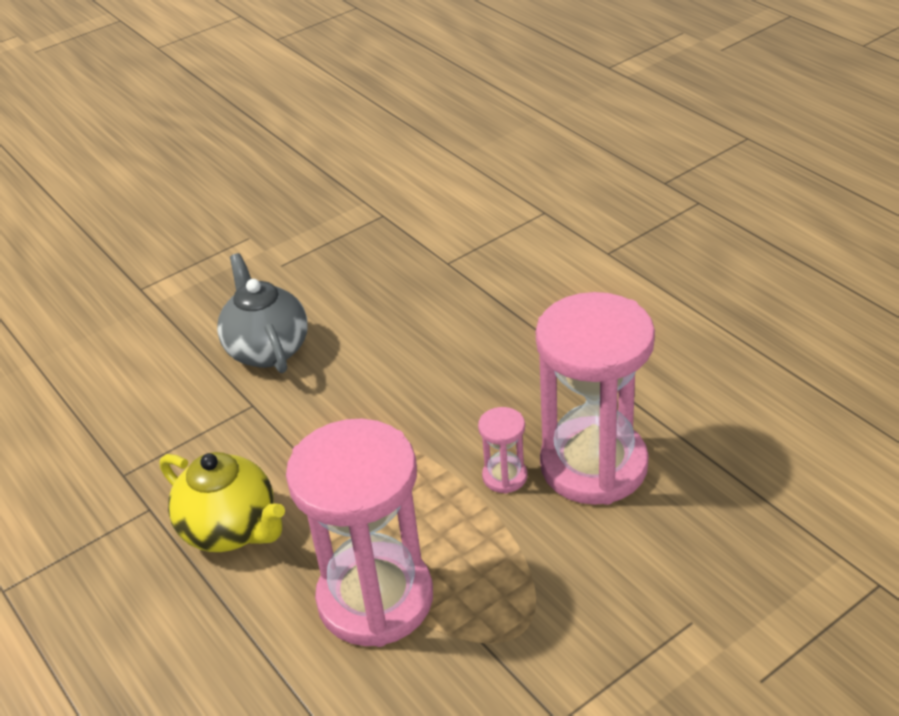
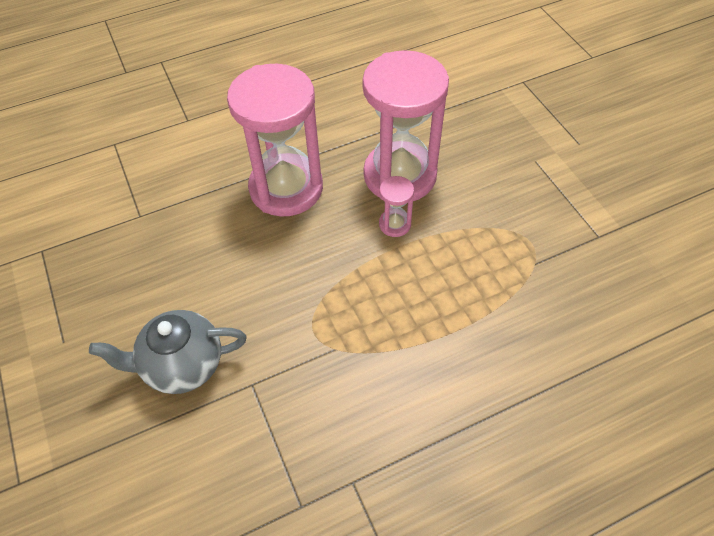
camera: 80 degrees left, 15 degrees up
yellow teapot [160,452,285,552] -> none
pink hourglass [286,419,433,647] -> pink hourglass moved to [227,64,323,217]

